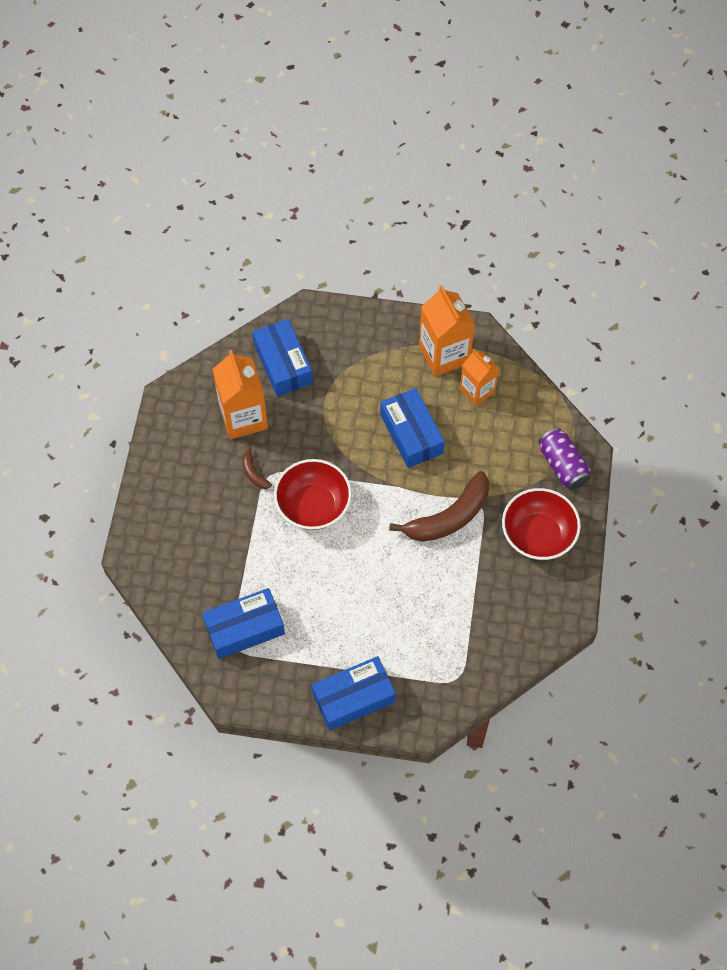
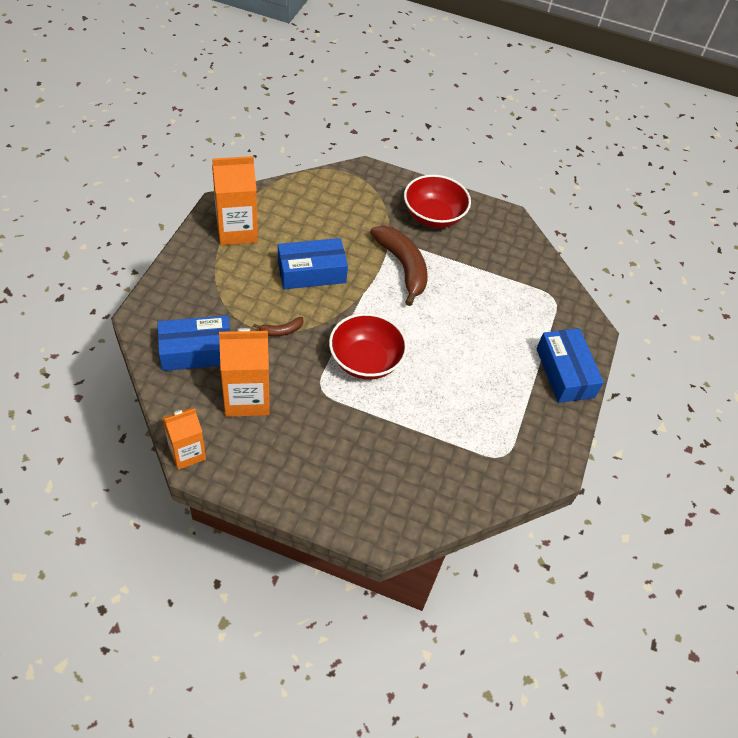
camera: 85 degrees left, 10 degrees down
blue box [202,588,285,659] -> none
brown banana [242,446,272,489] -> brown banana moved to [253,317,303,336]
orange carton [460,349,499,406] -> orange carton moved to [162,408,206,470]
purple can [538,428,591,490] -> none

